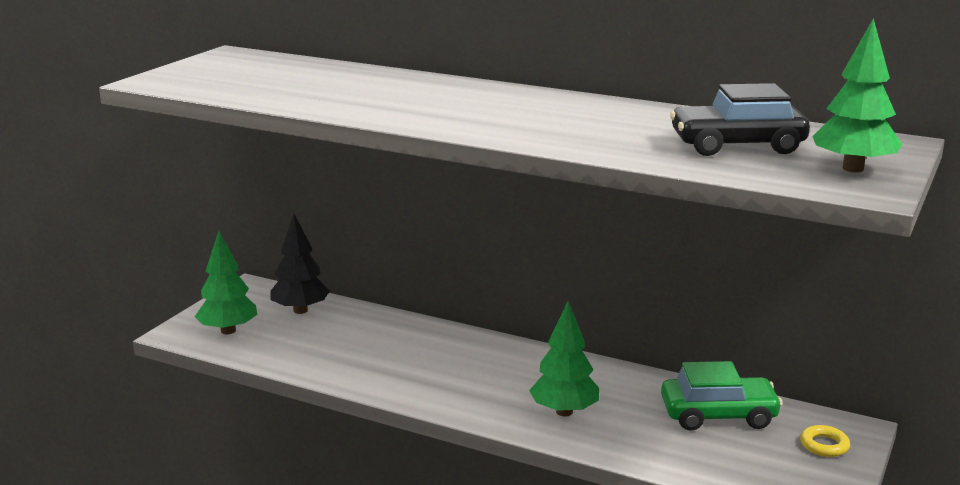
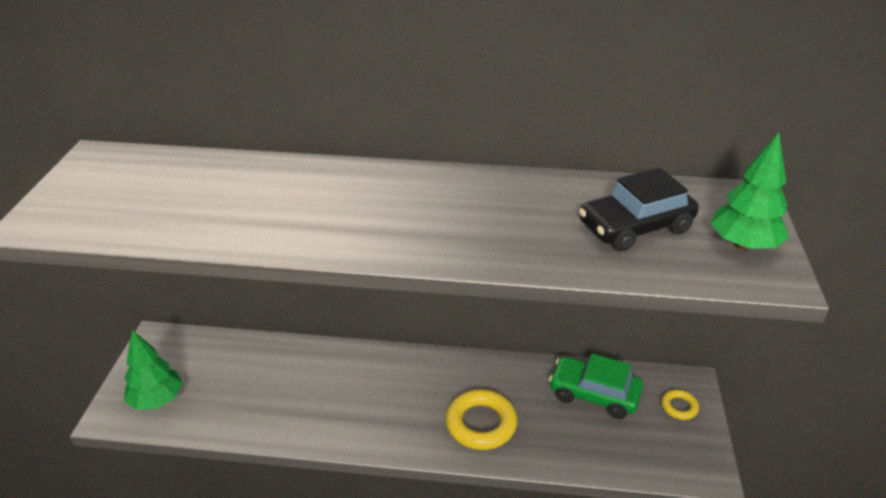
camera: 20 degrees left, 15 degrees up
black tree [270,214,330,314] -> none
green tree [529,301,599,417] -> yellow ring [445,389,517,450]
green car [661,361,783,431] -> green car turned 135 degrees counterclockwise [549,353,643,419]

